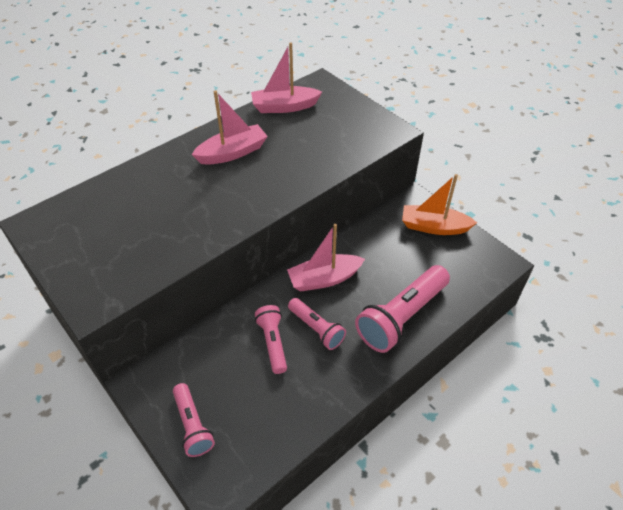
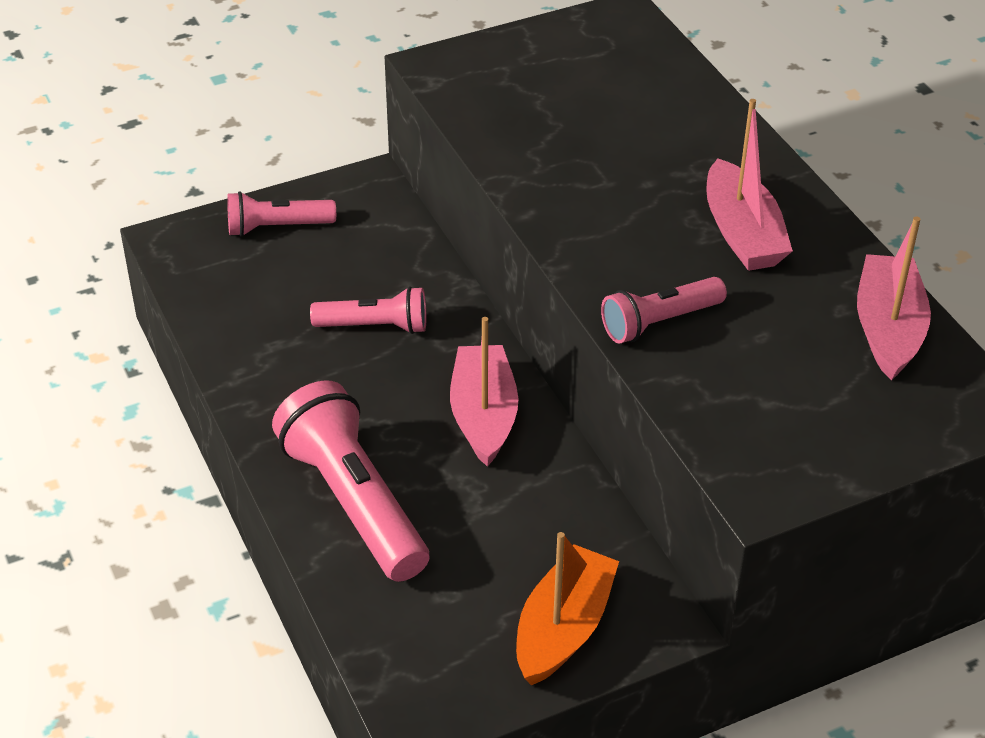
camera: 105 degrees right, 5 degrees down
pink flashlight [288,298,346,350] -> pink flashlight moved to [601,277,727,344]

